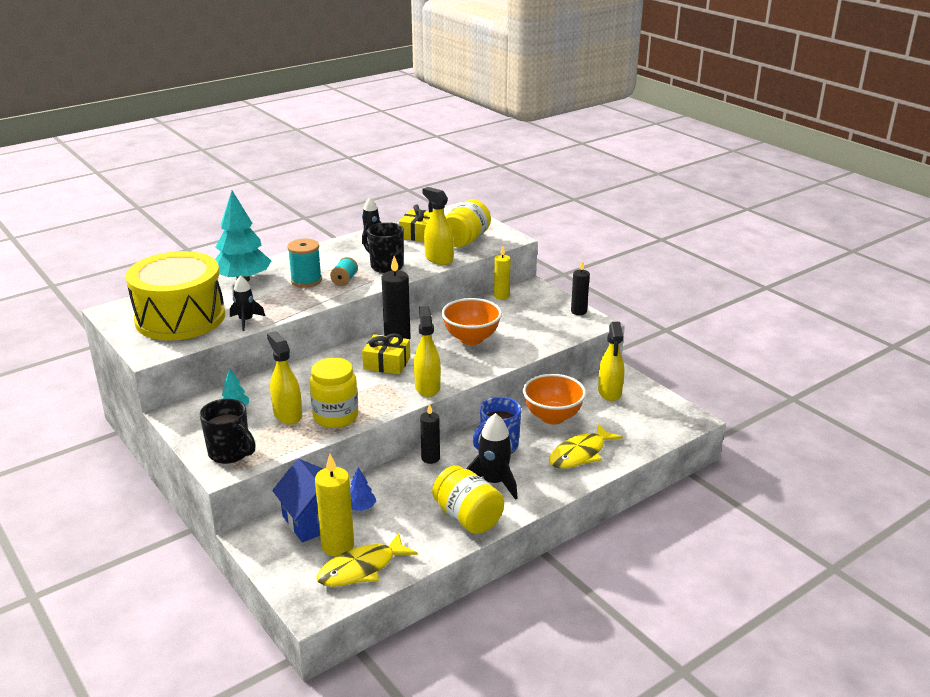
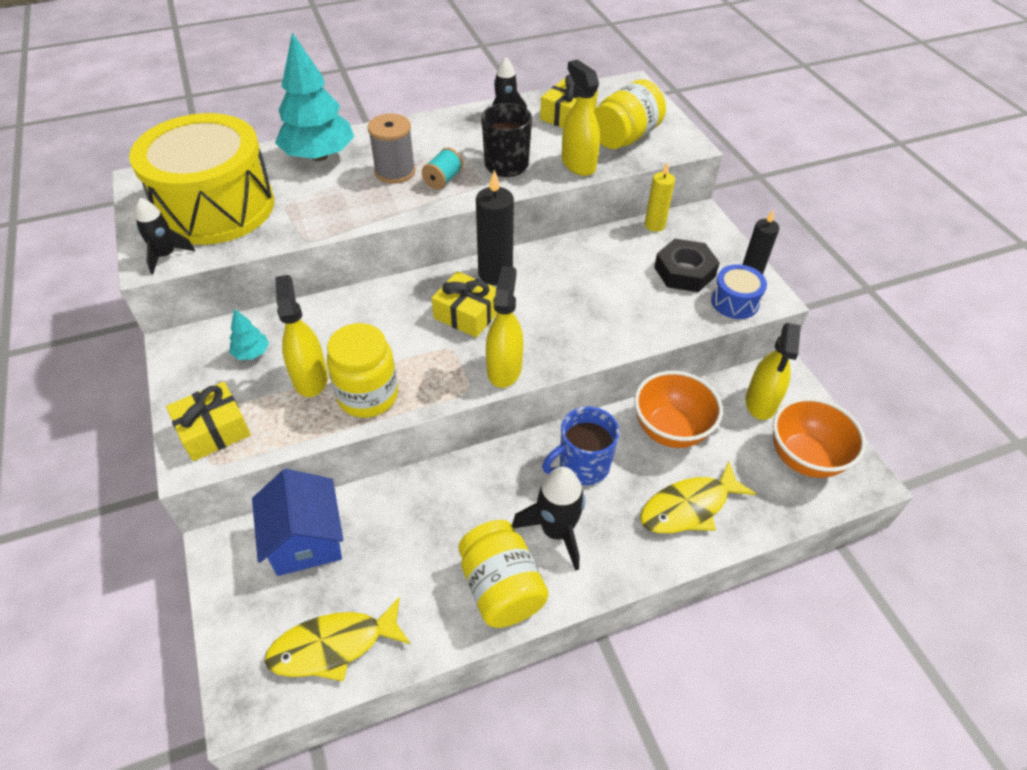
camera: 15 degrees right, 20 degrees up
black mug [200,399,256,464] -> yellow gift [166,382,251,461]
black rocket [230,275,265,331] -> black rocket moved to [135,198,195,274]
turquoise spool [287,238,322,288] -> grey spool [368,113,416,184]
yellow candle [315,454,354,557] -> none
blue tree [350,467,376,511] -> none
black candle [420,403,440,464] -> none
orange bowl [441,298,502,345] -> orange bowl moved to [773,397,866,478]
none -> black nut [654,239,720,292]
none -> blue drum [711,264,767,319]

